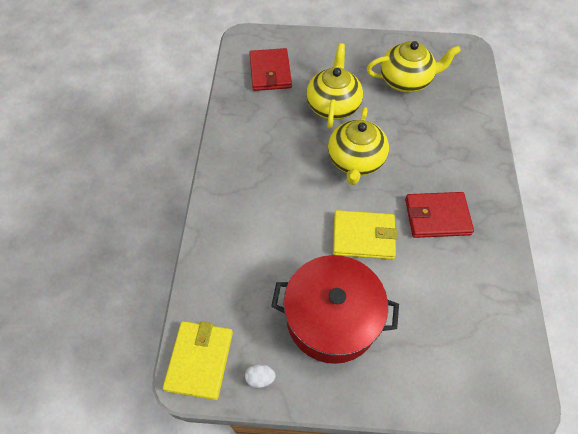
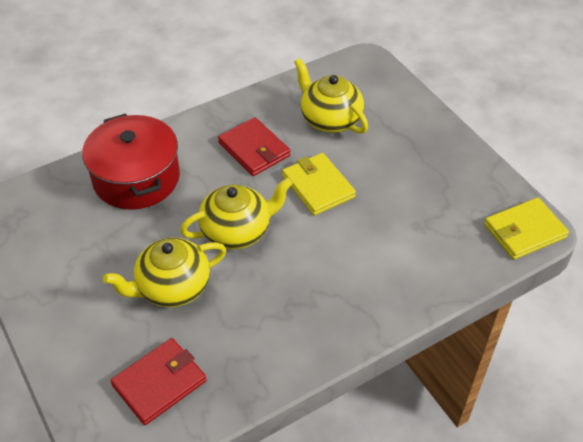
camera: 125 degrees left, 10 degrees down
white egg [245,364,276,388] -> none
red pot [271,255,399,364] -> red pot moved to [82,113,180,210]
yellow teapot [367,41,461,92] -> yellow teapot moved to [294,58,368,134]

